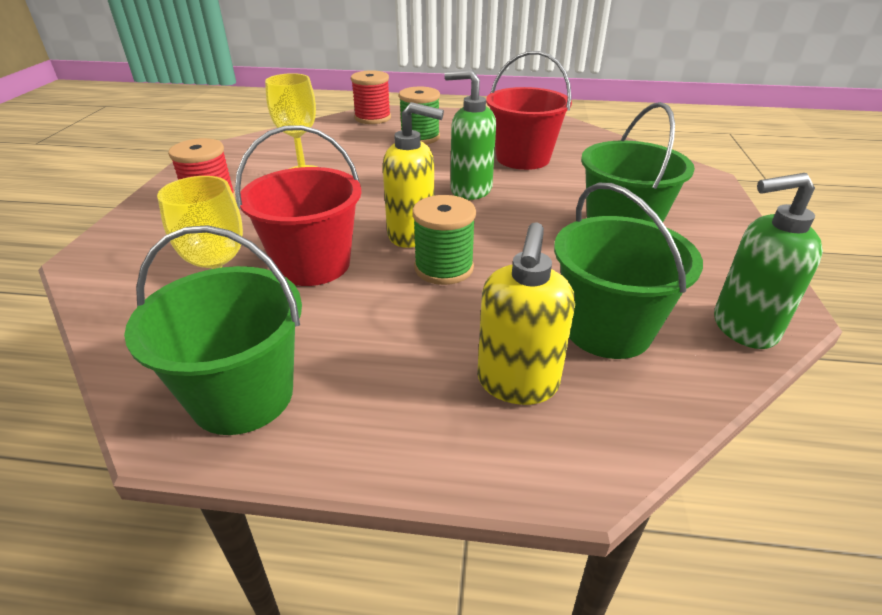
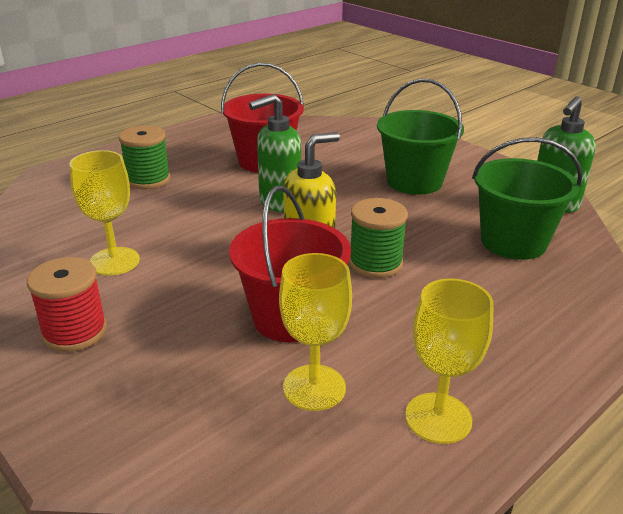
camera: 50 degrees left, 5 degrees down
green bucket [124,225,302,435] -> yellow goblet [405,279,494,444]
red spool [351,70,391,124] -> none
yellow soap dispenser [477,222,575,405] -> none

